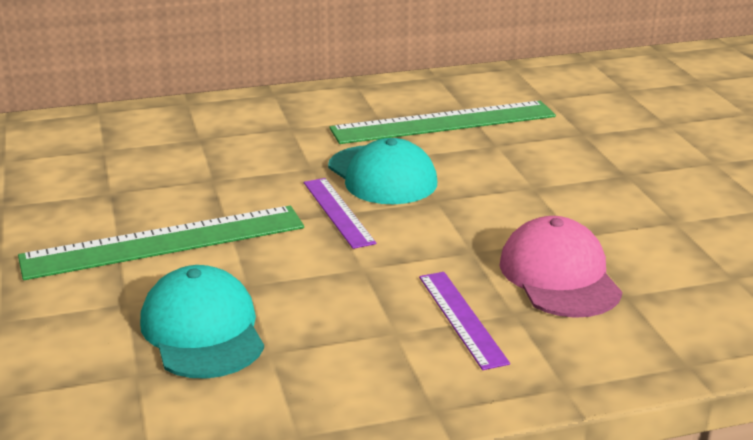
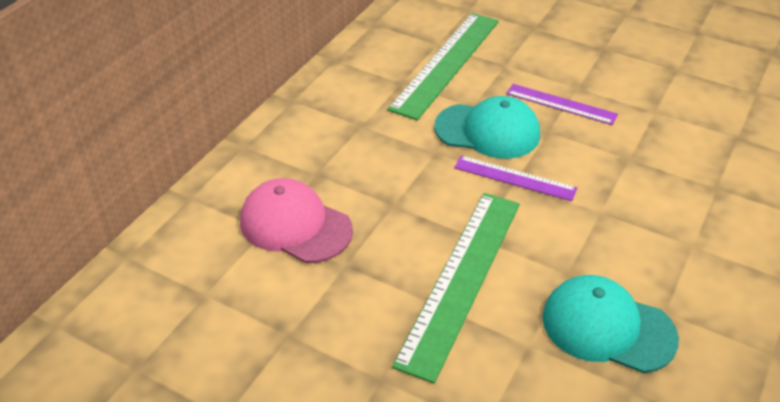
camera: 45 degrees left, 15 degrees up
purple ruler [419,272,510,370] -> purple ruler moved to [506,84,618,125]
pink cap [499,216,622,318] -> pink cap moved to [240,178,353,263]

